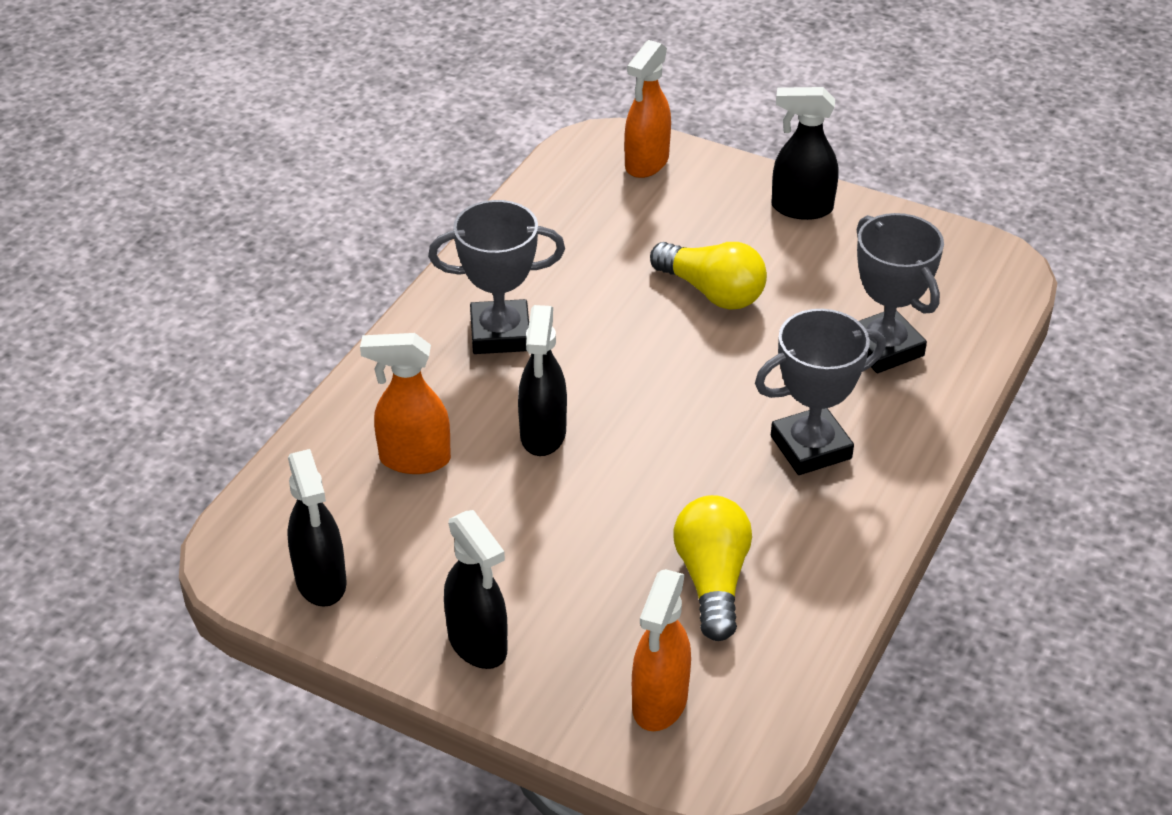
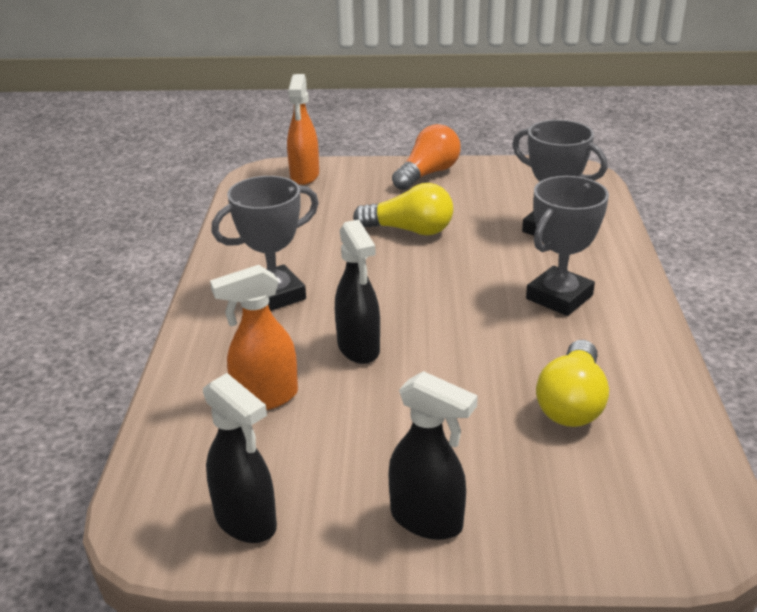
camera: 25 degrees left, 10 degrees down
orange spray bottle [632,569,691,731] -> none
yellow light bulb [674,495,752,641] -> yellow light bulb turned 135 degrees counterclockwise [536,340,609,427]
black spray bottle [771,87,839,220] -> orange light bulb [392,124,460,190]

